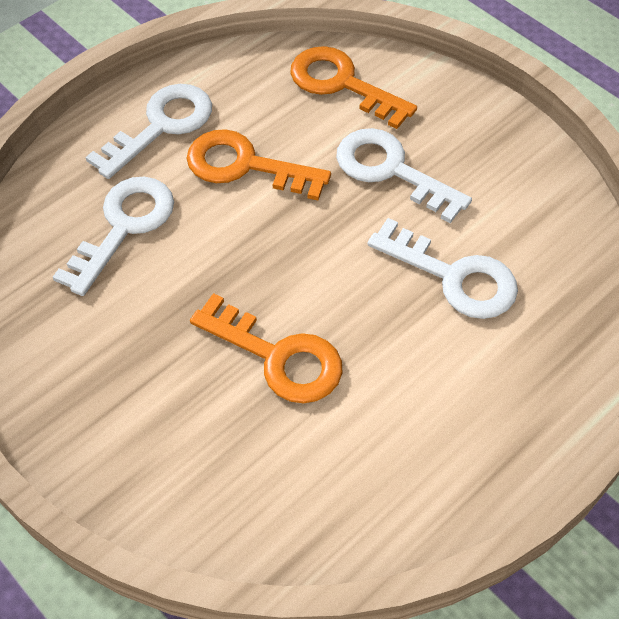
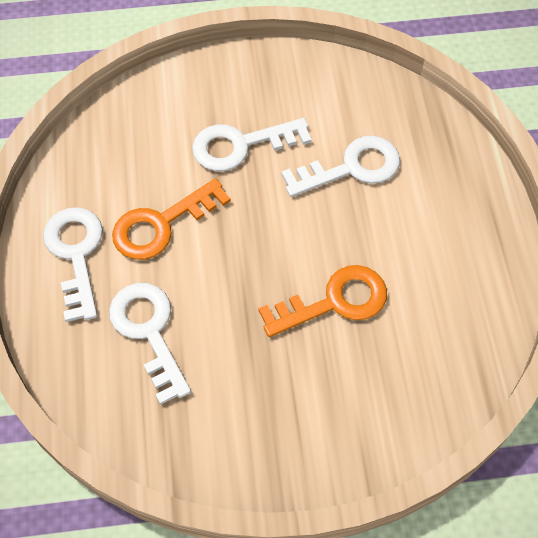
camera: 55 degrees left, 5 degrees up
orange key [290,46,417,129] -> none

